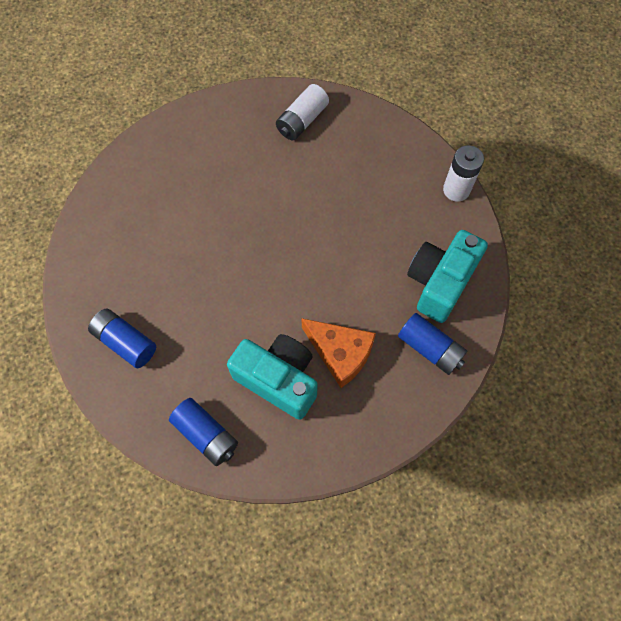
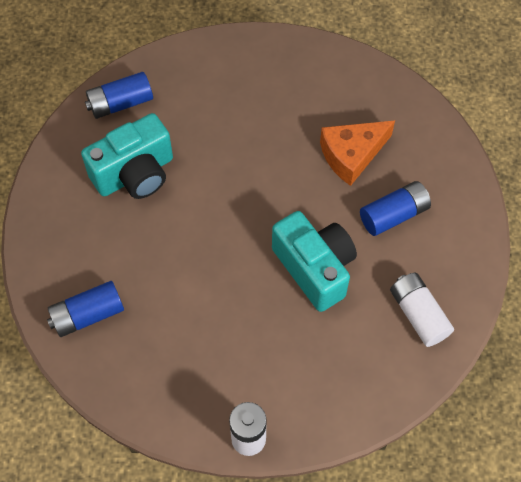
camera: 115 degrees right, 5 degrees down
blue battery [88,309,156,368] -> blue battery moved to [360,181,431,236]
orange cheese [301,318,376,388] -> orange cheese moved to [320,121,395,186]
turquoise camera [407,230,488,323] -> turquoise camera moved to [272,211,357,312]

